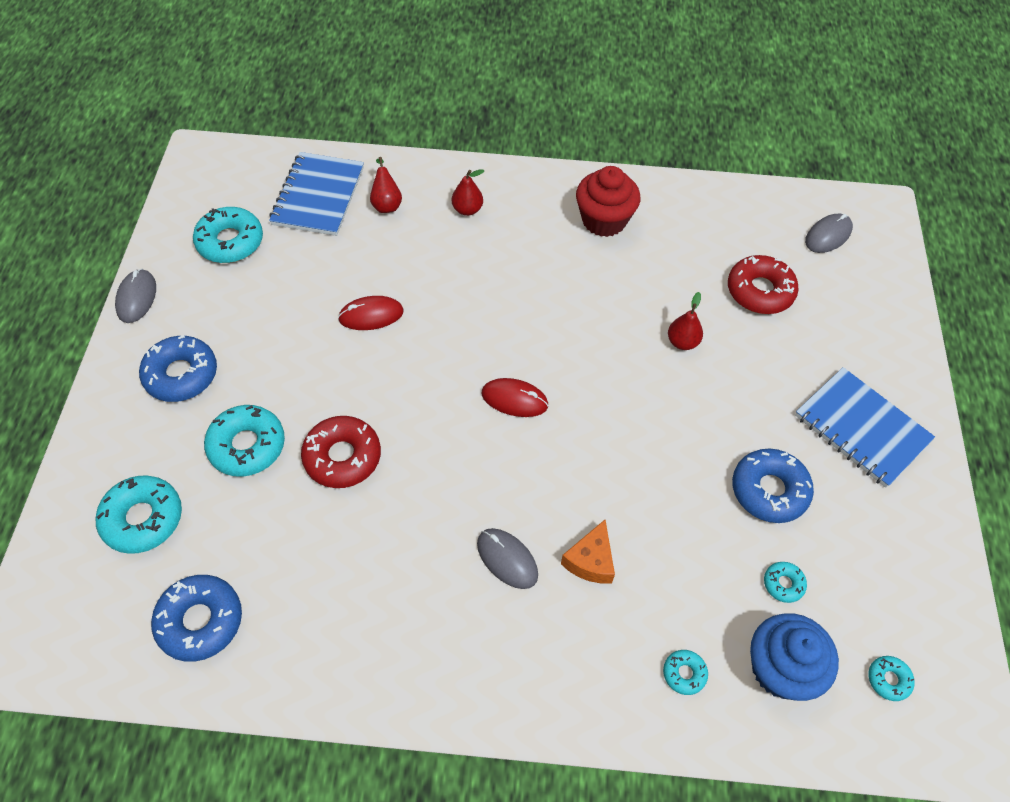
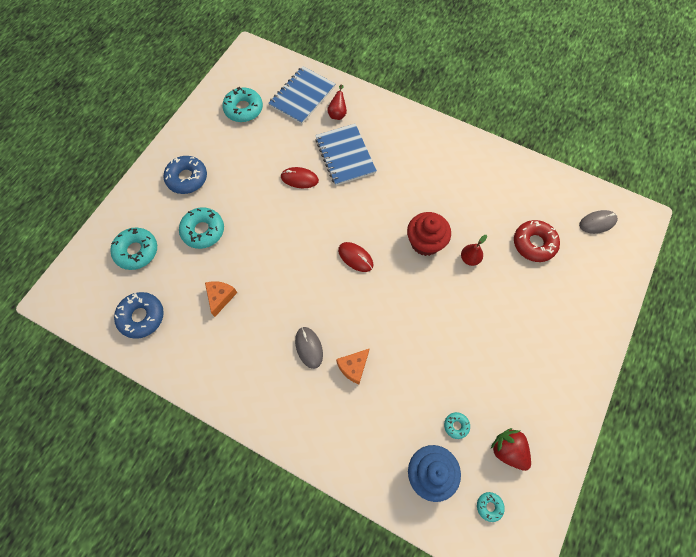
camera: 25 degrees right, 10 degrees up
grey mouse [115,269,156,323] -> none
red donut [301,416,381,488] -> none
red pear [452,169,484,216] -> none
red cupcake [576,166,640,237] -> red cupcake moved to [407,212,451,256]
turquoise donut [663,650,708,695] -> none
blue donut [732,449,814,523] -> none
blue notebook [795,367,935,488] -> blue notebook moved to [315,124,377,186]
none -> orange cheese [205,281,237,317]
none -> red strawberry [491,428,531,471]

